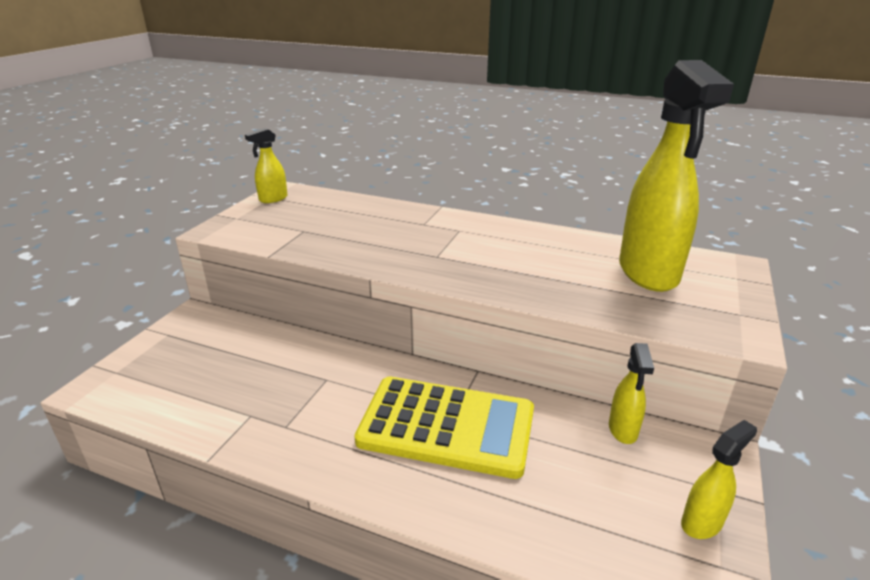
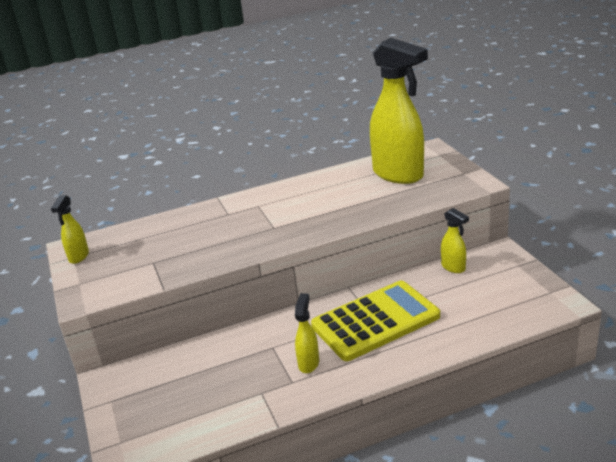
camera: 40 degrees left, 0 degrees up
yellow spray bottle [681,420,757,539] -> yellow spray bottle moved to [295,293,319,373]

